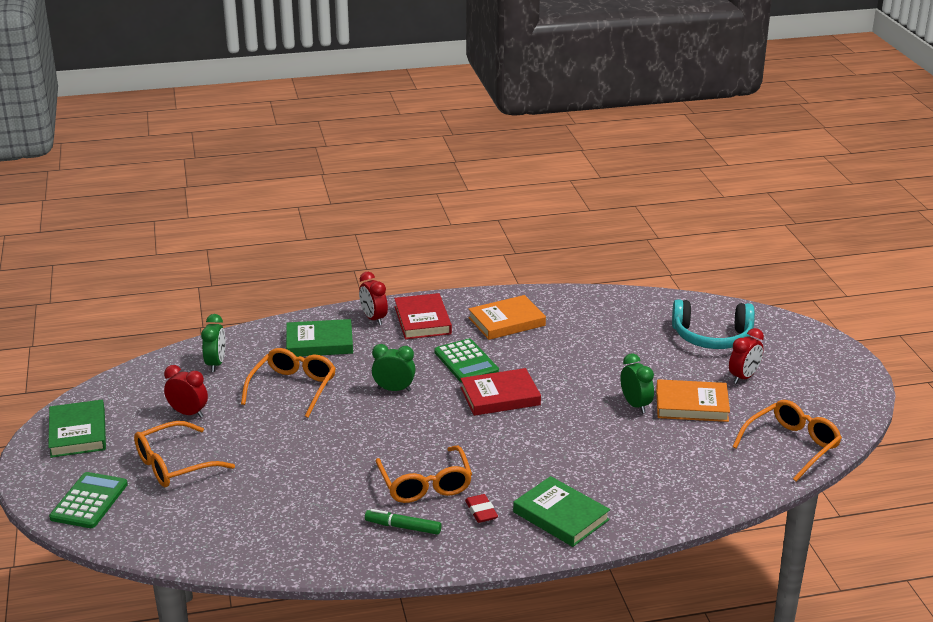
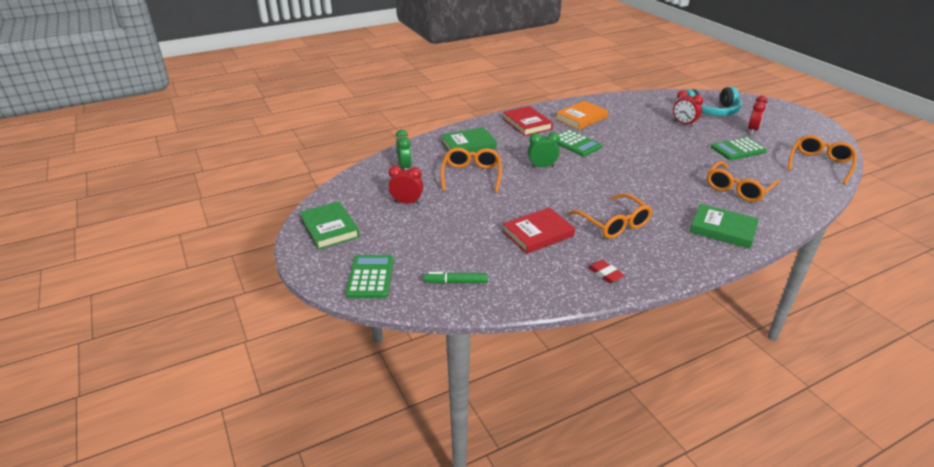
camera: 15 degrees left, 5 degrees up
orange glasses [134,421,235,487] -> orange glasses moved to [707,161,780,202]
red clock [359,272,388,325] -> red clock moved to [673,90,703,127]
green marker [365,509,442,535] -> green marker moved to [424,272,488,284]
red book [460,368,541,416] -> red book moved to [503,207,575,254]
red eraser [465,494,498,523] -> red eraser moved to [588,260,625,283]
green clock [621,354,654,413] -> none
orange book [656,379,730,422] -> green calculator [711,137,767,160]

